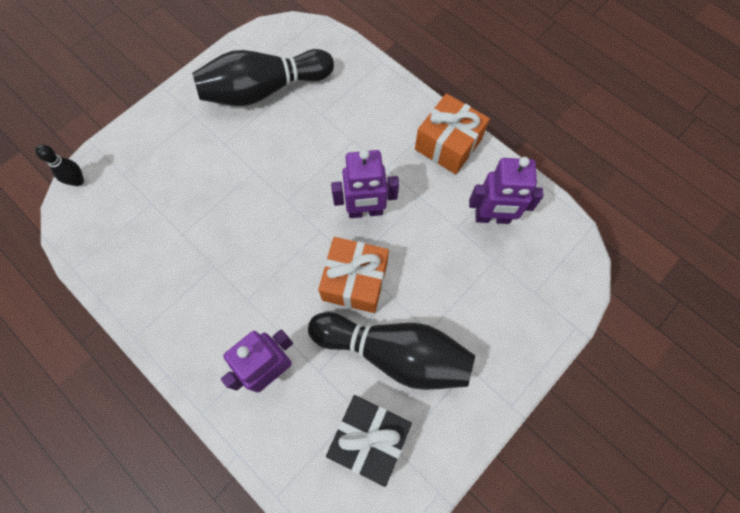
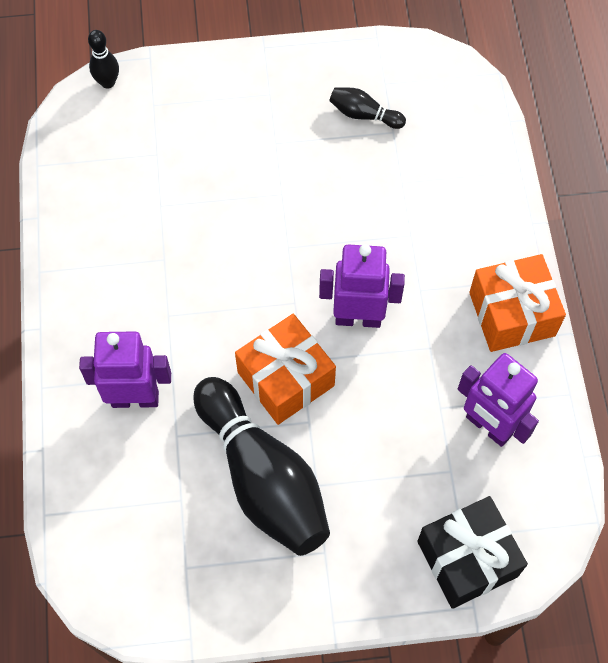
camera: 40 degrees right, 5 degrees down
black bowling pin [192,49,334,106] -> black bowling pin [329,87,406,129], size x0.44
black gift [326,395,412,487] -> black gift moved to [417,496,528,609]
purple robot [331,149,399,218] -> purple robot turned 150 degrees clockwise [319,244,405,328]

